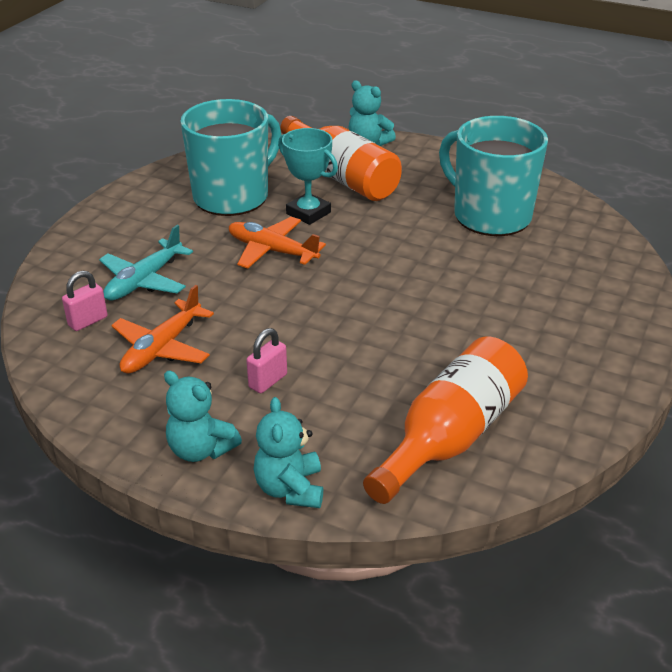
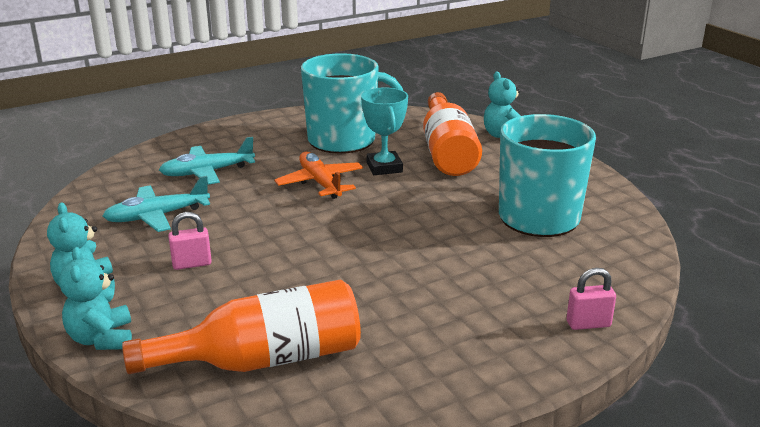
camera: 35 degrees right, 10 degrees down
pink padlock [62,271,107,331] -> pink padlock moved to [567,268,616,330]
orange plane [111,285,214,374] -> turquoise plane [103,176,210,232]
turquoise teddy bear [254,397,323,508] -> turquoise teddy bear turned 45 degrees counterclockwise [59,247,132,350]

